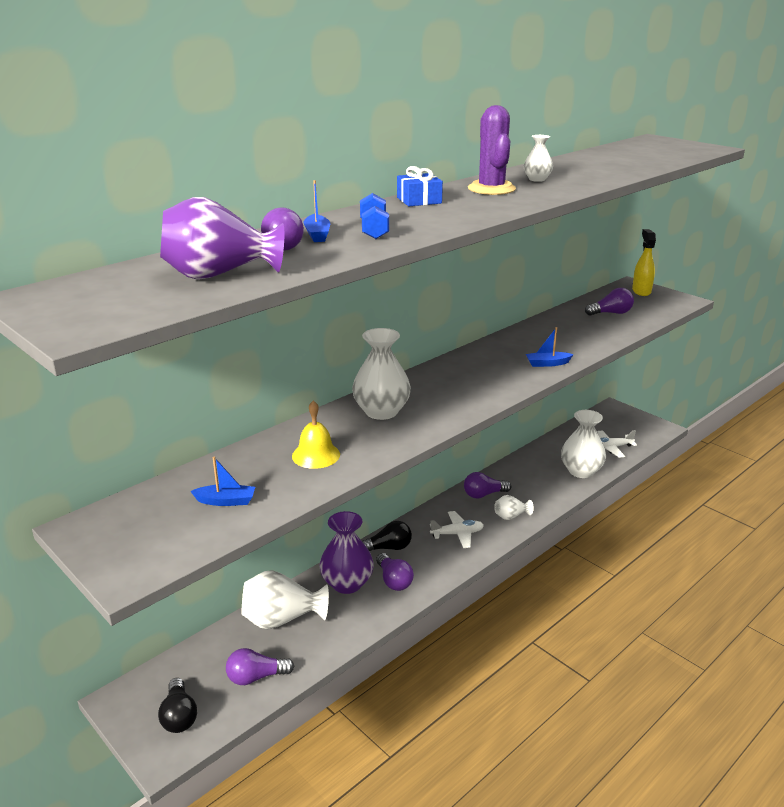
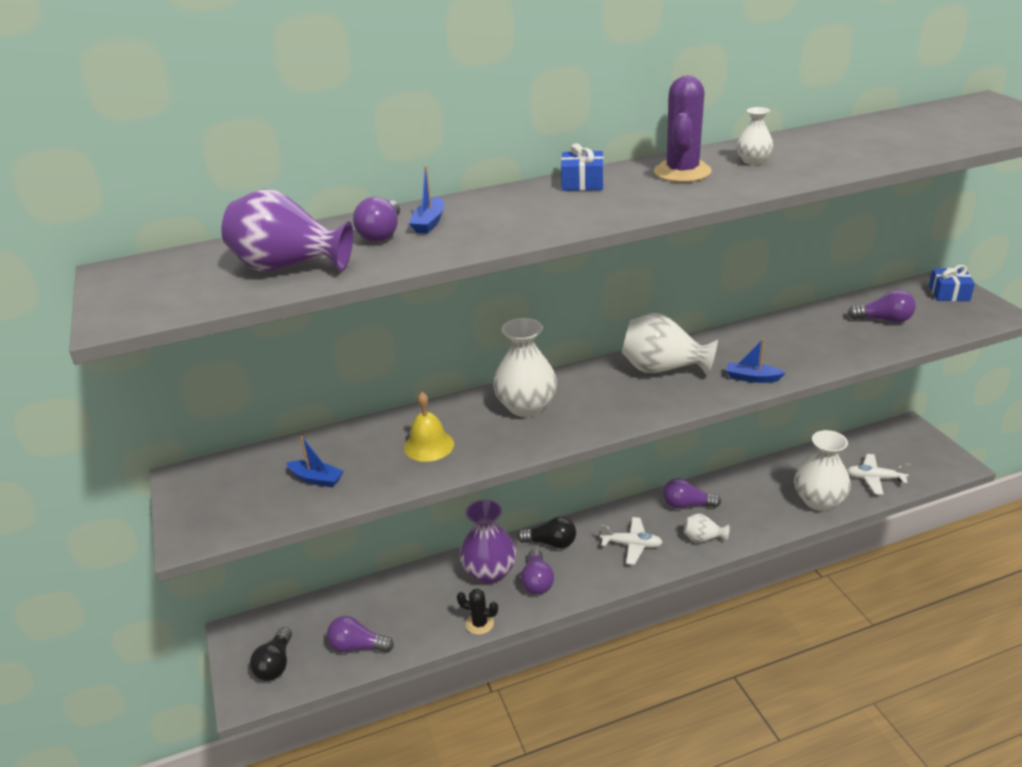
camera: 25 degrees right, 5 degrees up
white vase [242,570,329,629] -> white vase moved to [622,313,718,376]
blue dumbbell [360,193,389,239] -> none
yellow spray bottle [632,229,656,296] -> blue gift [929,265,975,301]
none -> black cactus [457,589,498,635]

